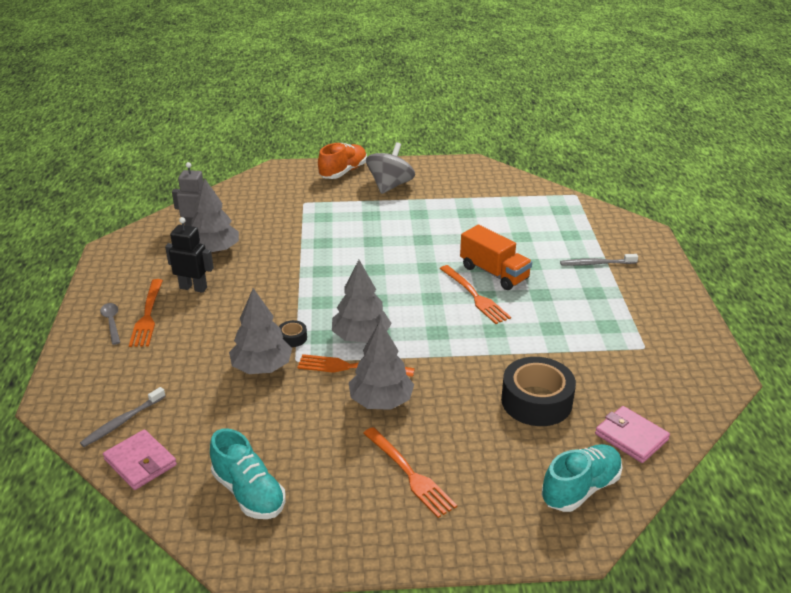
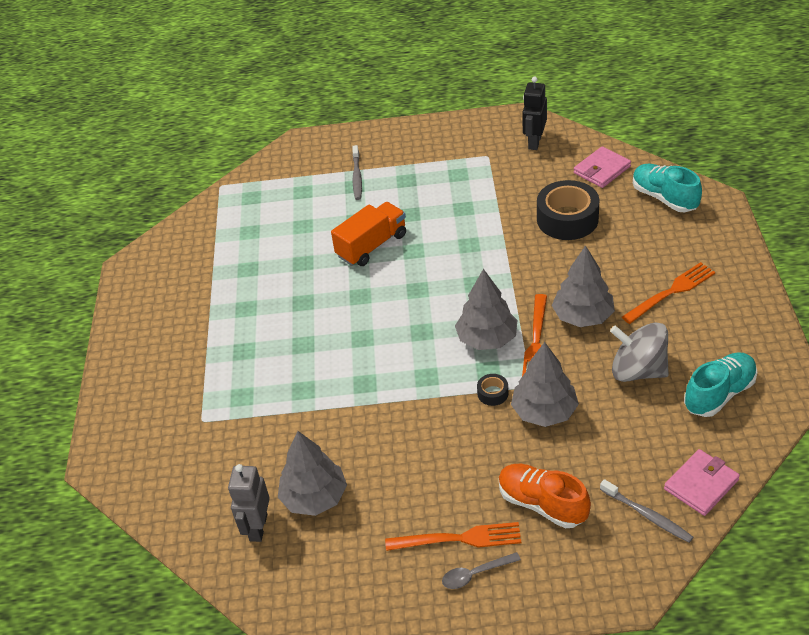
camera: 85 degrees left, 10 degrees up
black robot [165,217,214,293] -> black robot moved to [522,77,547,150]
orange shoe [318,143,367,179] -> orange shoe moved to [499,464,591,528]
grey spinning top [366,142,415,194] -> grey spinning top moved to [610,322,669,382]
orange fork [440,265,511,324] -> none

